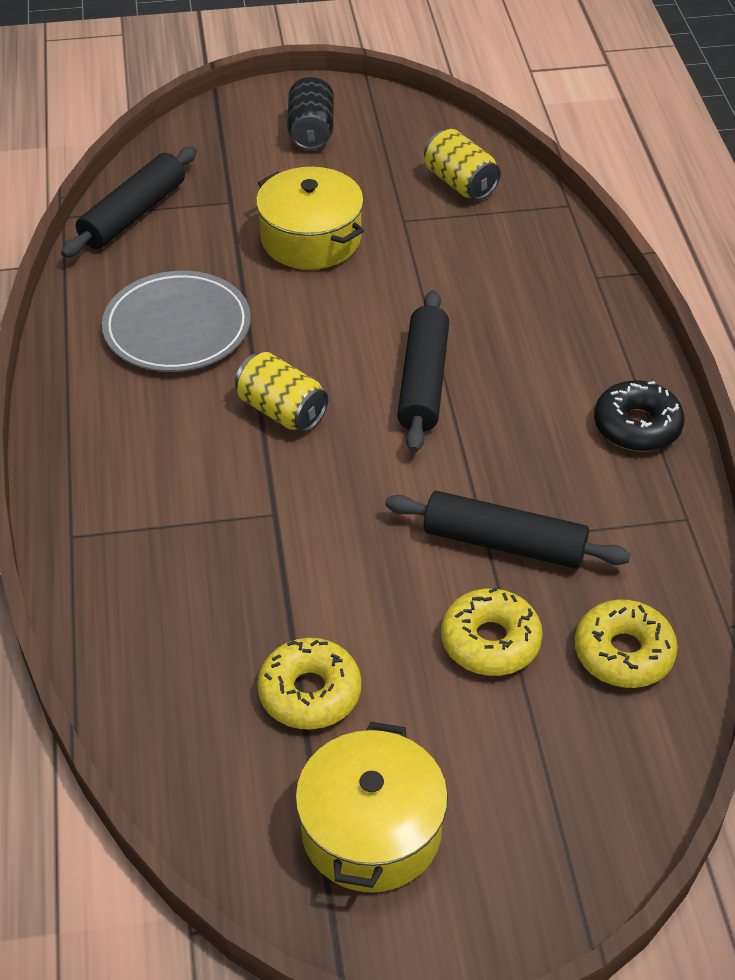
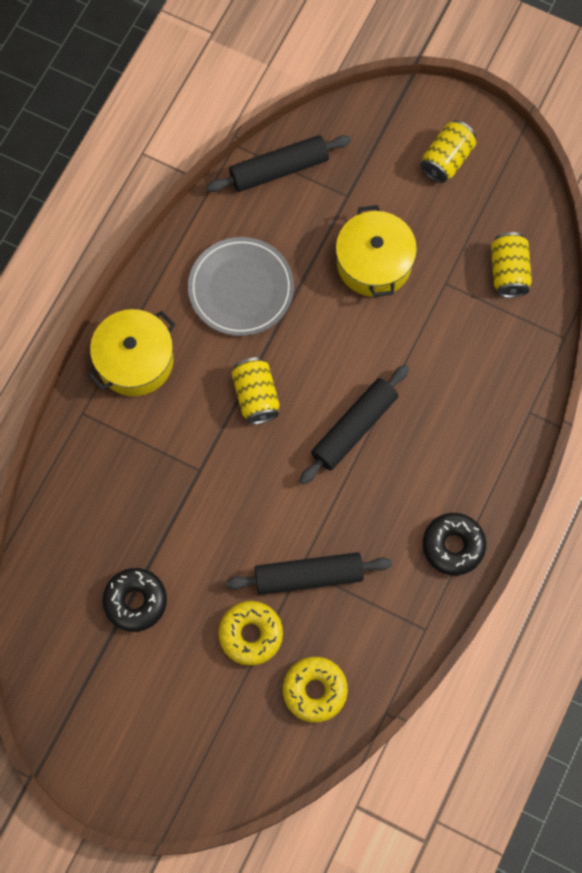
camera: 35 degrees right, 25 degrees up
yellow donut [257,638,361,730] -> black donut [103,568,167,632]
black can [287,77,334,150] -> yellow can [421,120,476,183]
yellow pot [295,722,448,892] -> yellow pot moved to [88,309,175,396]
black rolling pin [385,491,631,569] -> black rolling pin turned 60 degrees counterclockwise [226,552,392,595]

